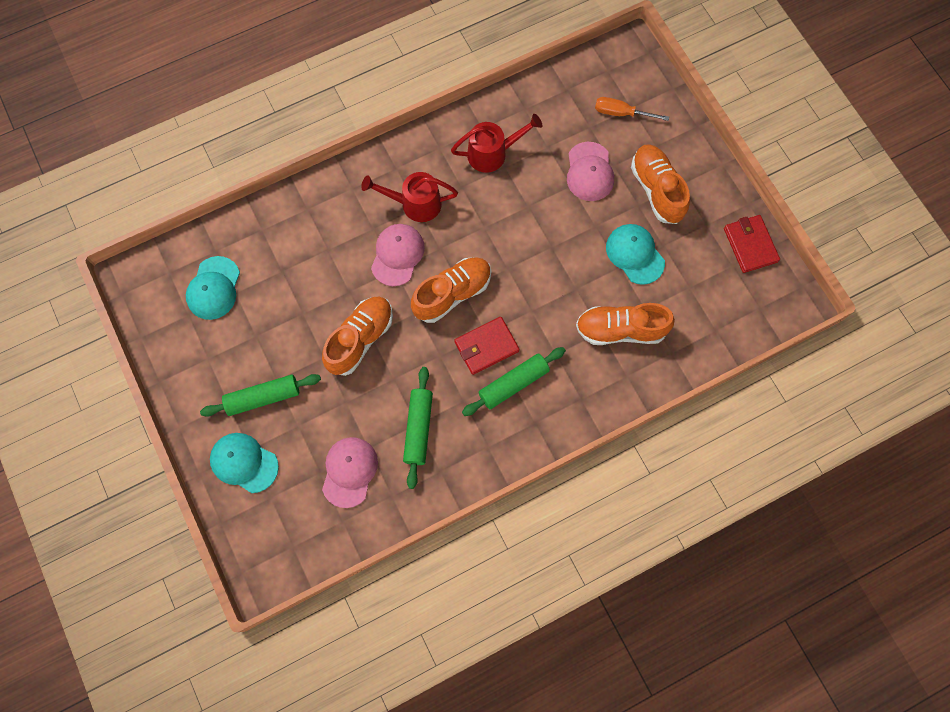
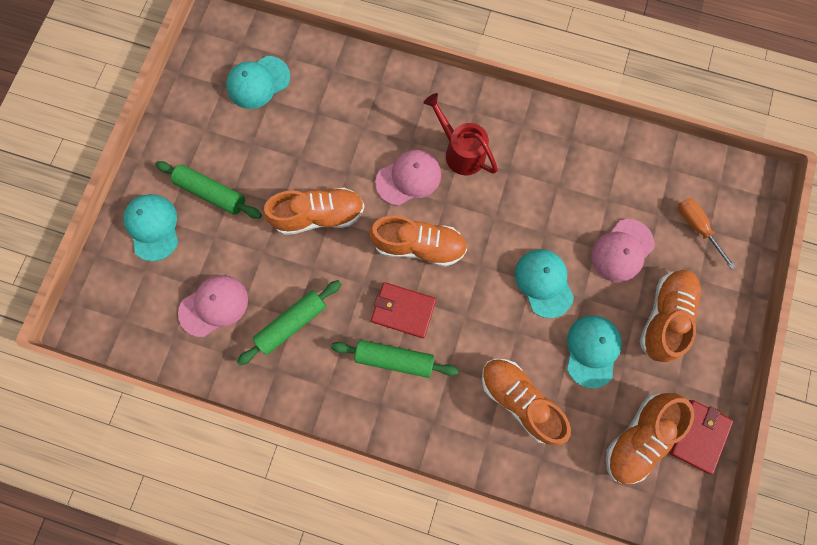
camera: 45 degrees right, 5 degrees up
red watering can [451,114,542,173] -> none
none -> turquoise cap [515,249,574,318]
none -> orange shoe [606,393,694,484]

